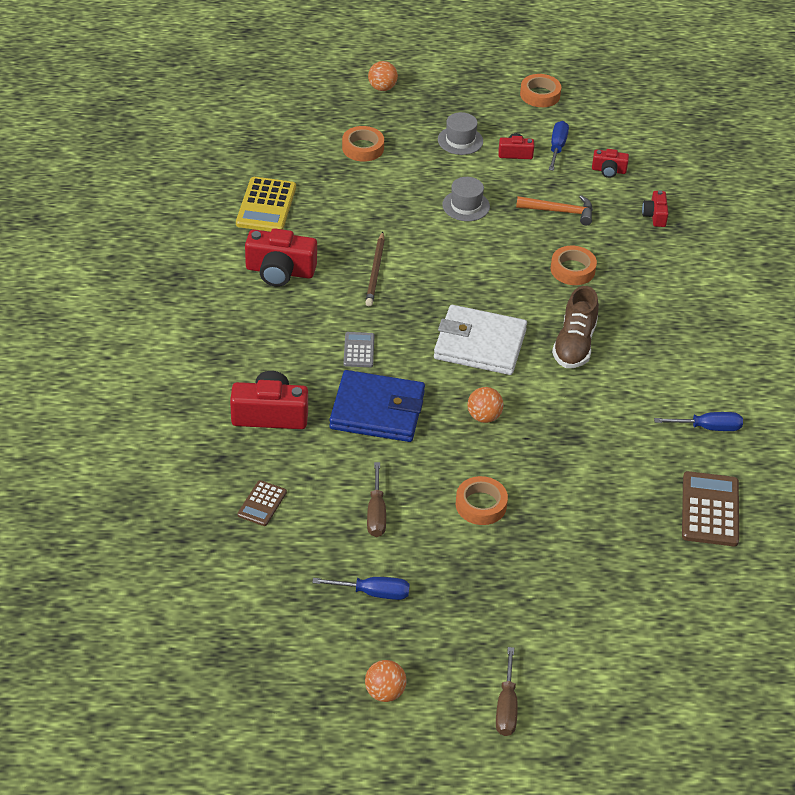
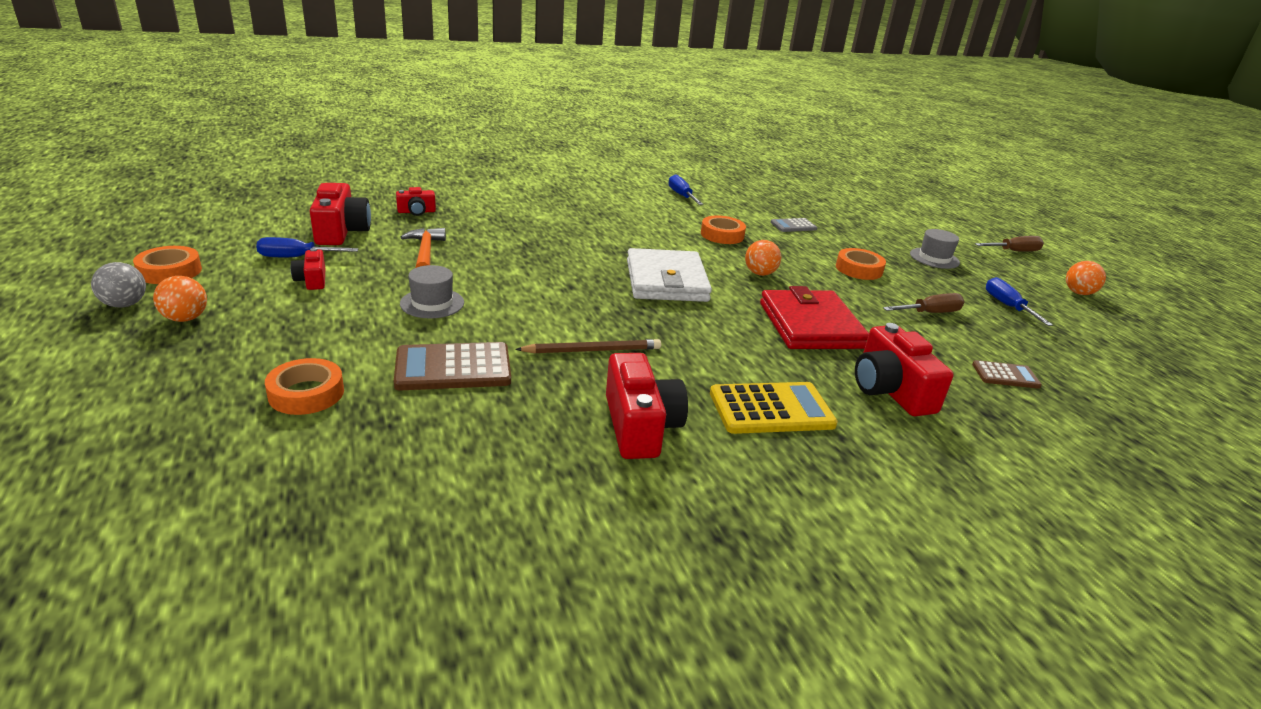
camera: 110 degrees left, 15 degrees down
yellow calculator [236,177,296,232] -> yellow calculator moved to [710,382,838,434]
blue wallet [329,370,425,442] -> red wallet [760,286,869,349]
grey calculator [343,332,374,367] -> grey calculator moved to [771,218,817,232]
orange ball [368,61,398,91] -> orange ball moved to [153,276,207,322]
grey hat [438,112,483,155] -> grey hat moved to [910,229,960,269]
orange tape [550,246,597,285] -> orange tape moved to [701,215,746,244]
brown shoe [552,286,599,368] -> none
red camera [592,149,629,178] -> red camera [310,183,371,245], size x1.85
brown calculator [682,471,739,546] -> brown calculator moved to [394,342,511,390]
none -> grey ball [91,262,146,308]

